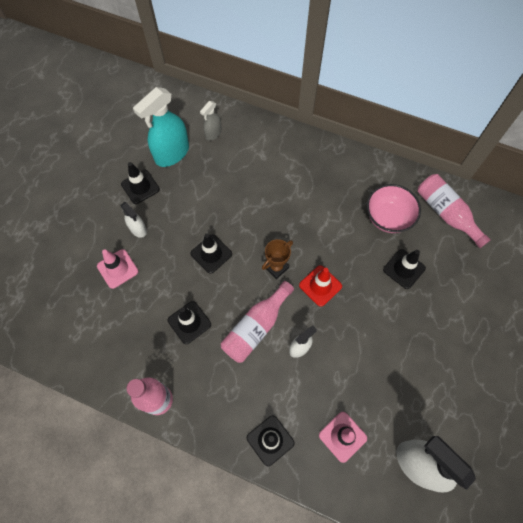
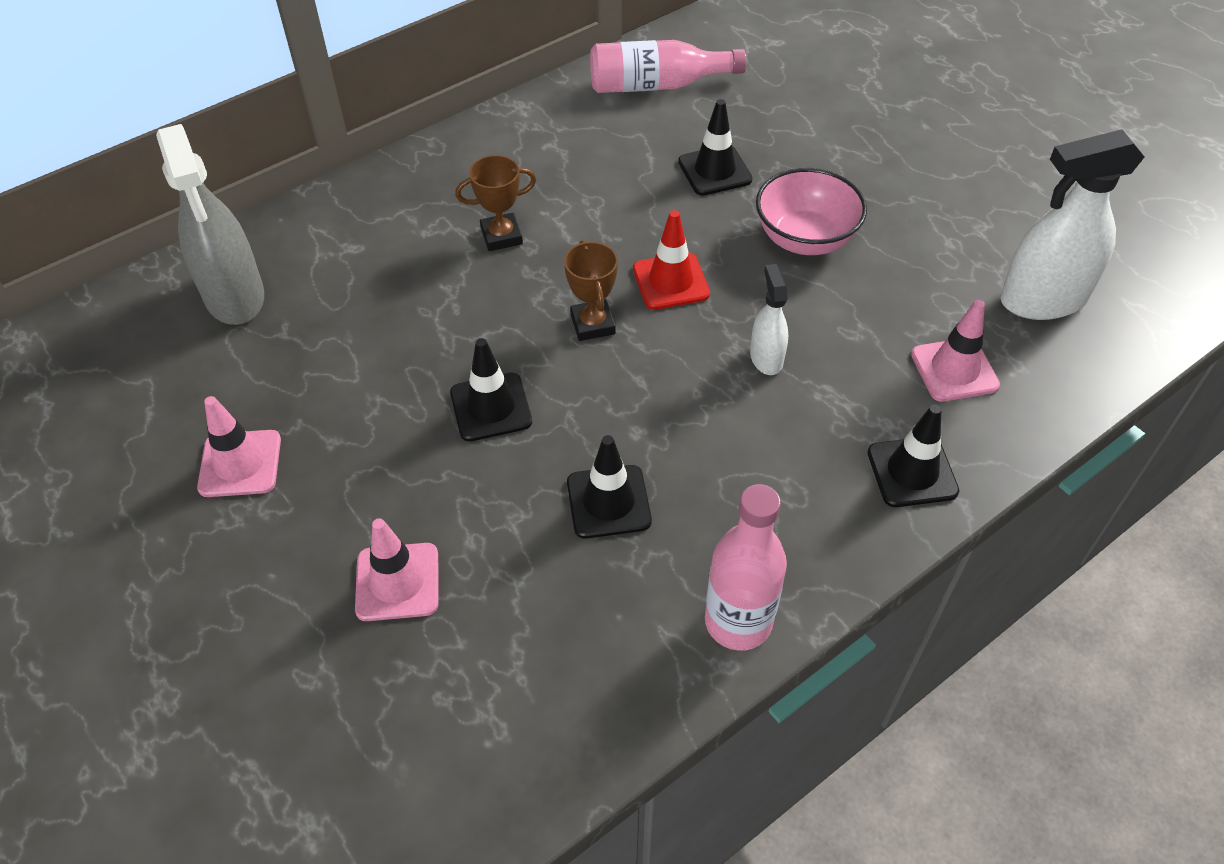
camera: 60 degrees left, 15 degrees down
white spray bottle [120,202,147,238] -> none
black traffic cone [121,162,160,204] -> pink traffic cone [197,396,281,497]
turquoise spray bottle [133,87,189,167] -> none
grey spray bottle [200,101,222,141] -> grey spray bottle [156,124,264,325], size x1.92
pink bottle [221,281,294,363] -> none
pink bowl [367,184,421,233] -> pink bowl moved to [756,168,867,255]
none -> brown trophy [455,155,536,251]

